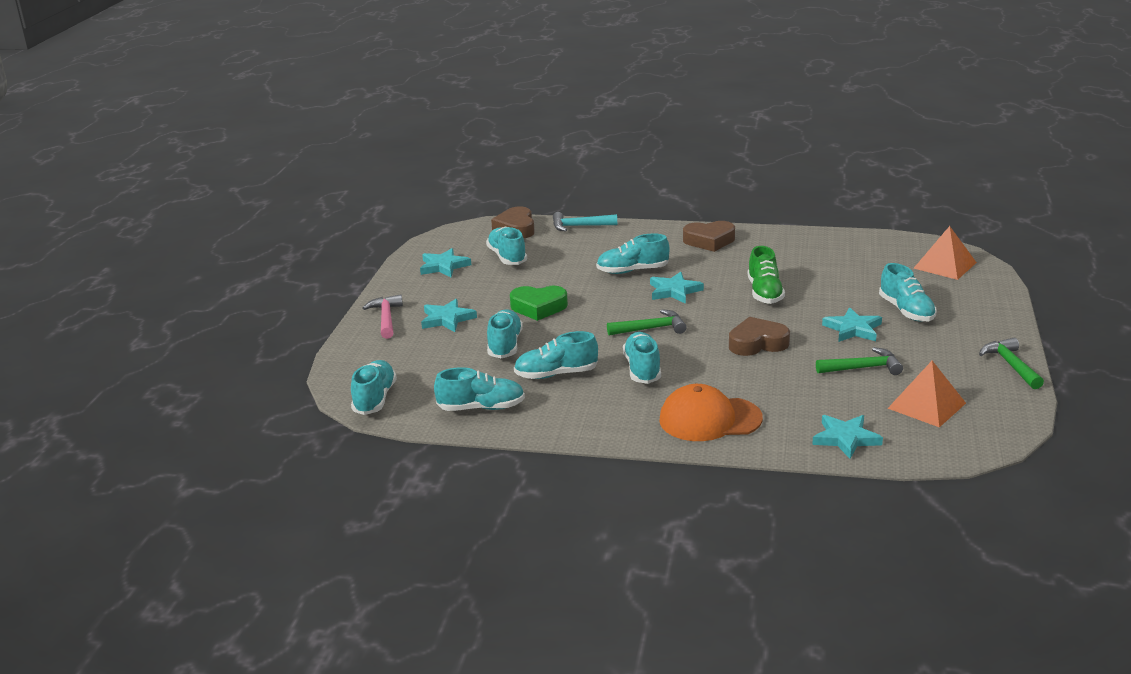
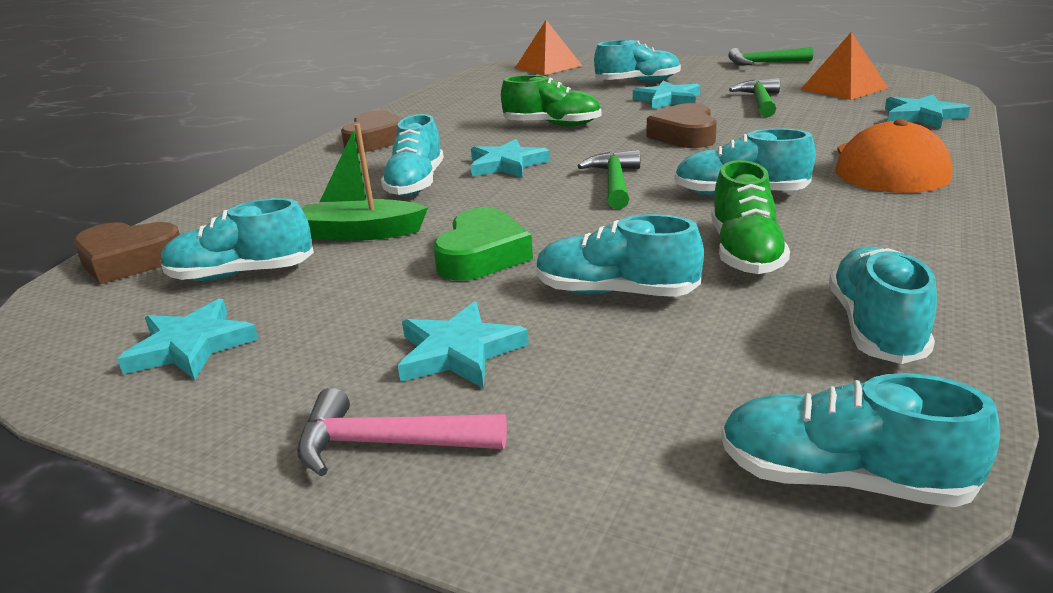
camera: 75 degrees left, 0 degrees up
turquoise shoe [514,331,598,379] -> green shoe [711,160,790,274]
turquoise hammer [553,212,617,232] -> none
none -> green boat [302,124,428,241]

